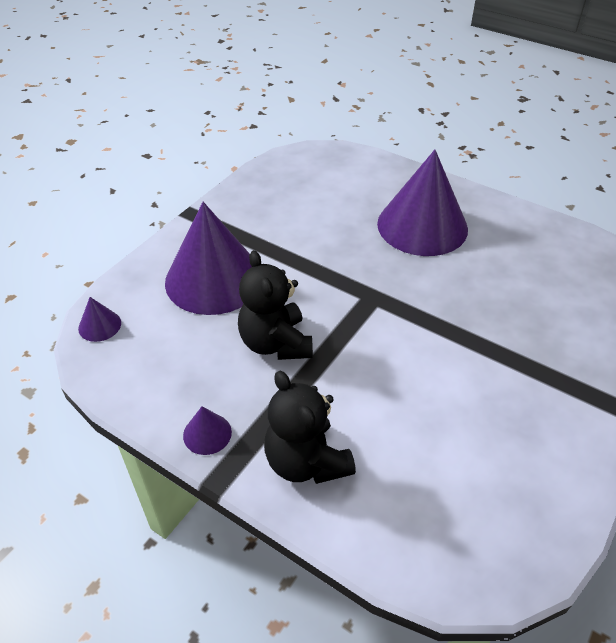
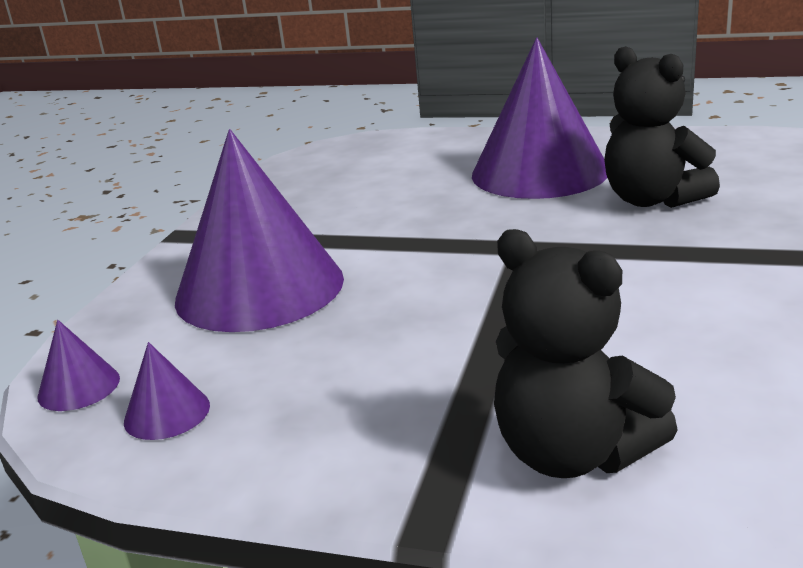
camera: 15 degrees left, 20 degrees down
purple cone [183,406,232,455] -> purple cone moved to [124,342,210,440]
black teddy bear [238,250,313,360] -> black teddy bear moved to [604,46,720,208]

